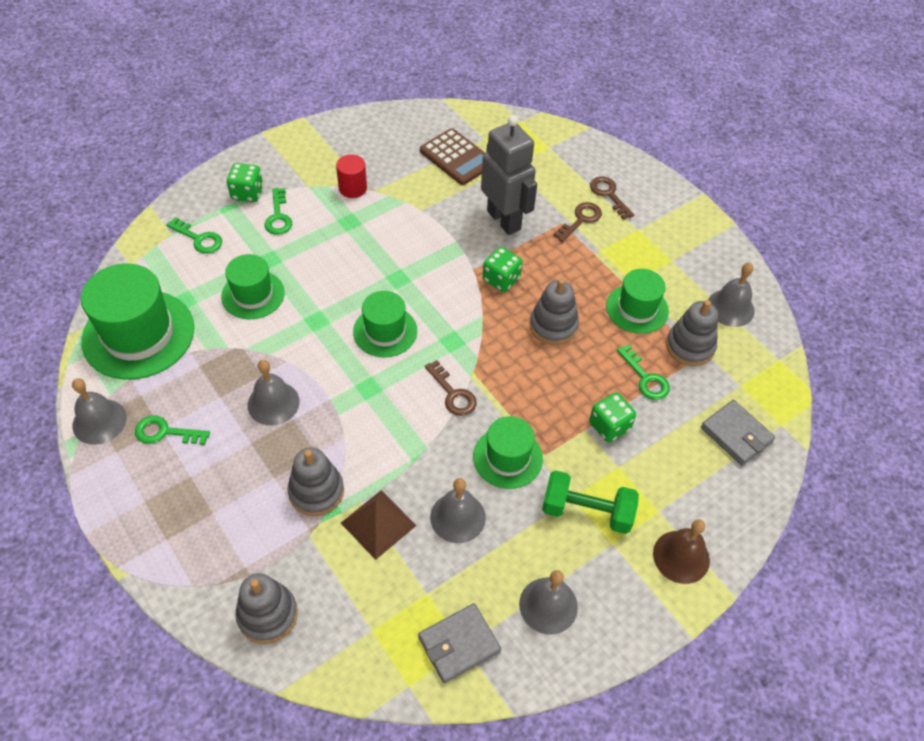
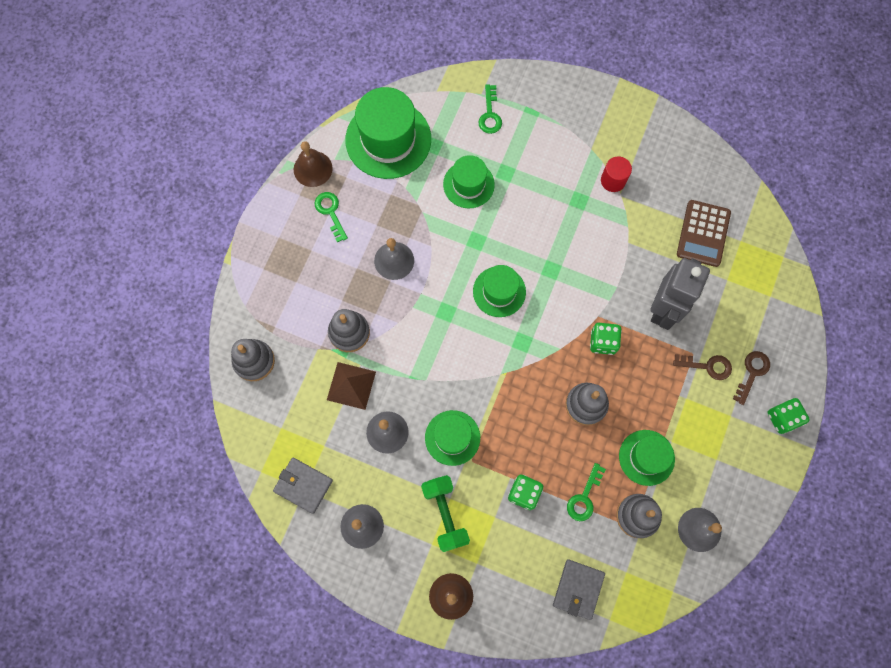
camera: 60 degrees right, 20 degrees up
grey bell [72,378,127,445] -> brown bell [294,141,332,187]
green dice [227,163,263,202] -> green dice moved to [767,398,810,434]
green key [264,188,292,235] -> none
brown key [425,360,477,416] -> none

